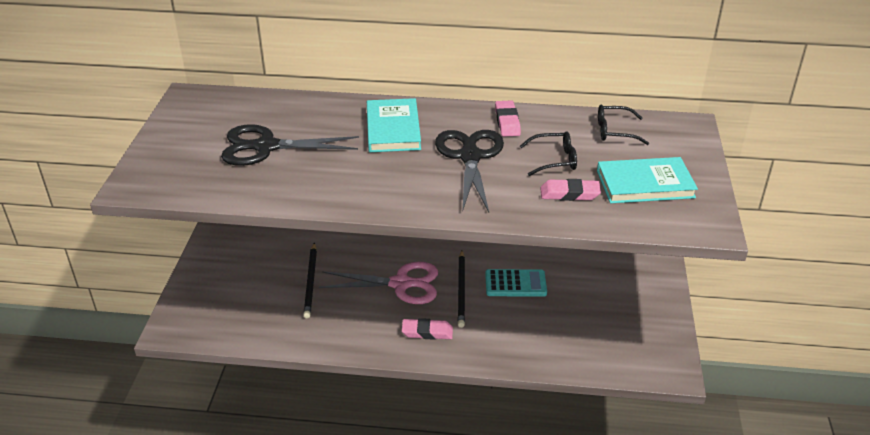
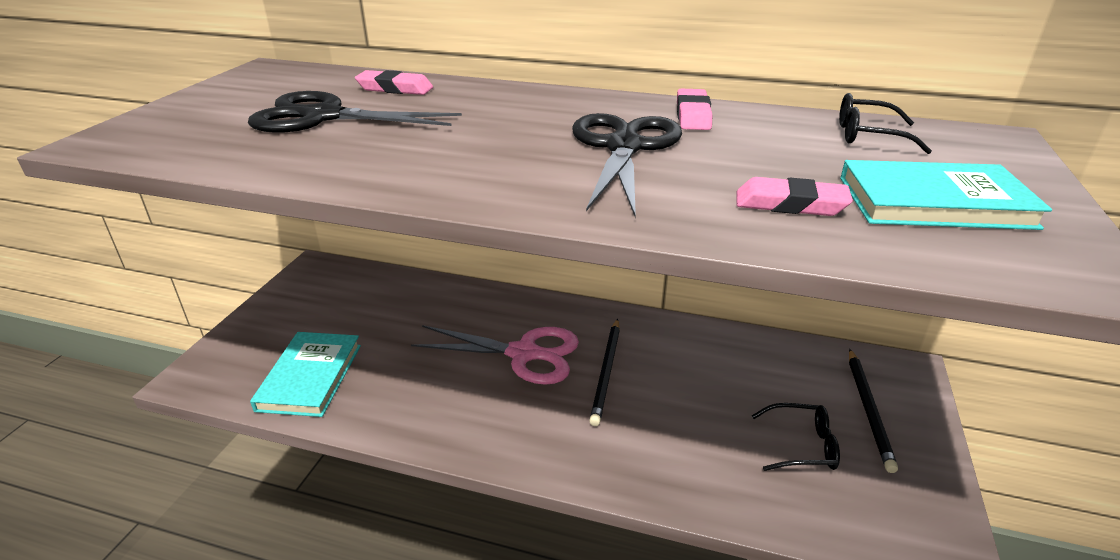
camera: 10 degrees right, 5 degrees down
black pencil [303,242,317,319] -> black pencil moved to [849,349,898,473]
turquoise book [367,98,421,152] -> turquoise book moved to [250,332,361,417]
pink eraser [402,318,453,340] -> pink eraser moved to [355,70,433,95]
turquoise calculator [485,269,547,297] -> none
black glasses [520,131,577,176] -> black glasses moved to [752,403,840,471]

